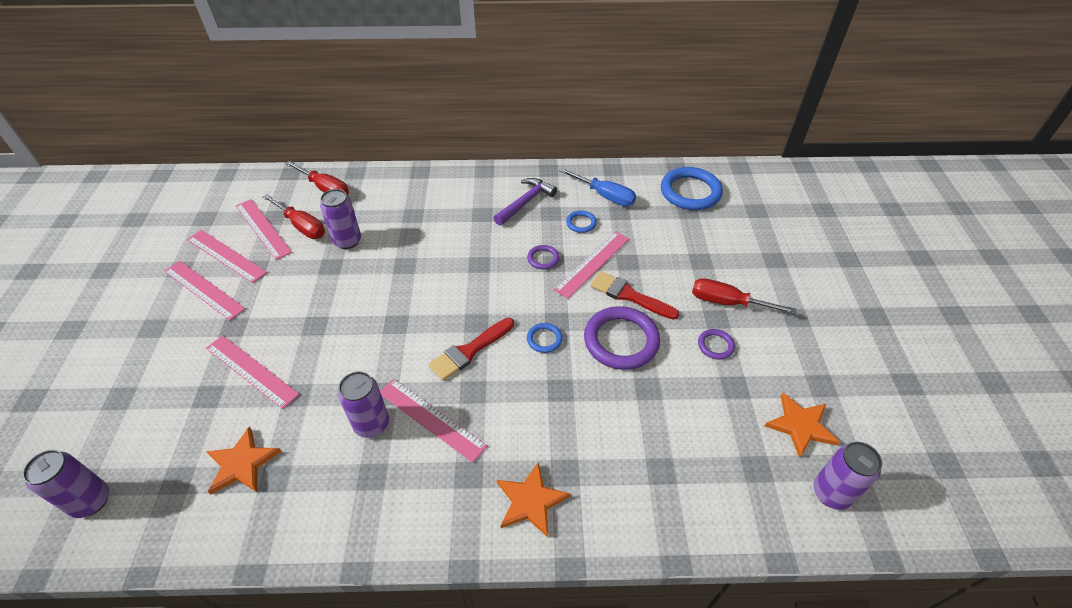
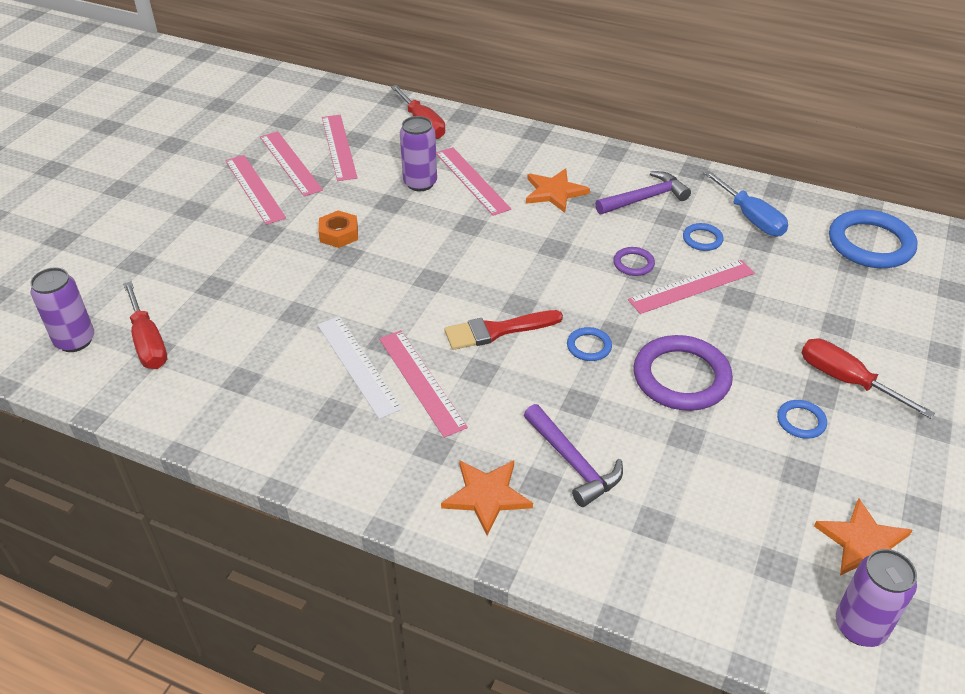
camera: 25 degrees right, 5 degrees down
pink ruler [206,335,300,409] -> pink ruler moved to [436,147,511,216]
orange star [206,427,282,495] -> orange star moved to [526,168,590,213]
red screwdriver [263,194,325,239] -> red screwdriver moved to [123,281,167,369]
purple can [338,371,389,438] -> white ruler [317,316,403,419]
red brush [590,271,679,320] -> none
purple ring [698,329,735,359] -> blue ring [777,400,827,439]
none -> orange nut [318,211,358,248]
none -> purple hammer [524,404,623,507]

